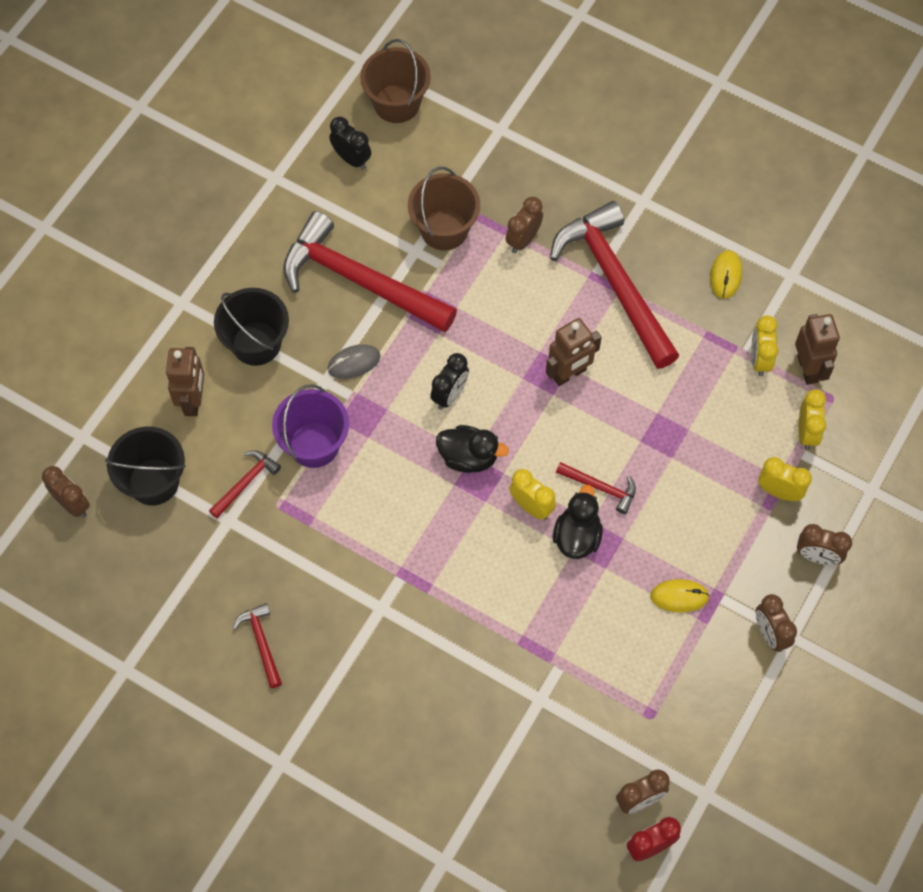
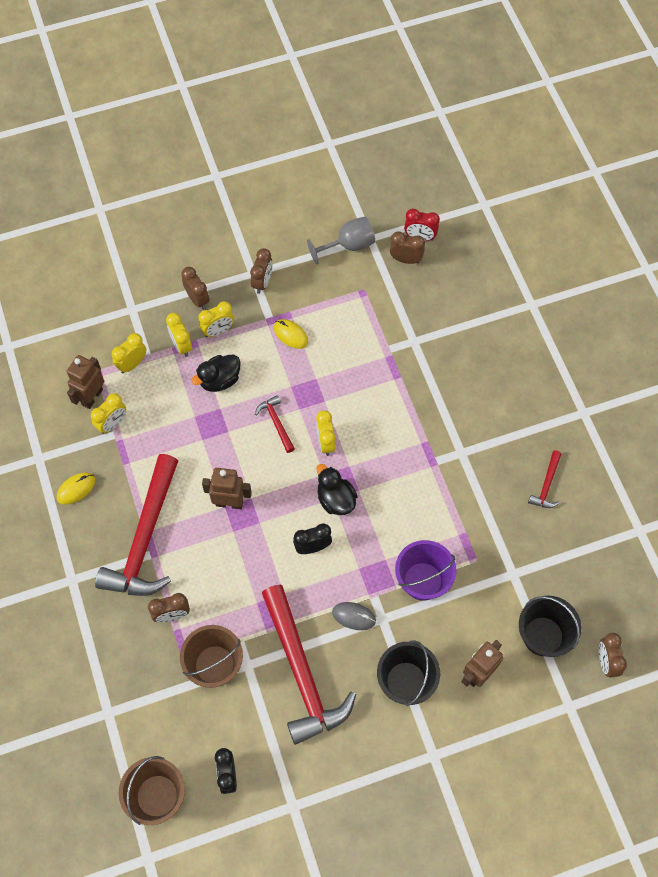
camera: 140 degrees left, 0 degrees up
red hammer [209,450,281,518] -> none
black duck [553,485,603,559] -> black duck moved to [191,355,241,392]
none -> yellow clock [198,301,234,337]
none -> grey goblet [307,217,375,264]

